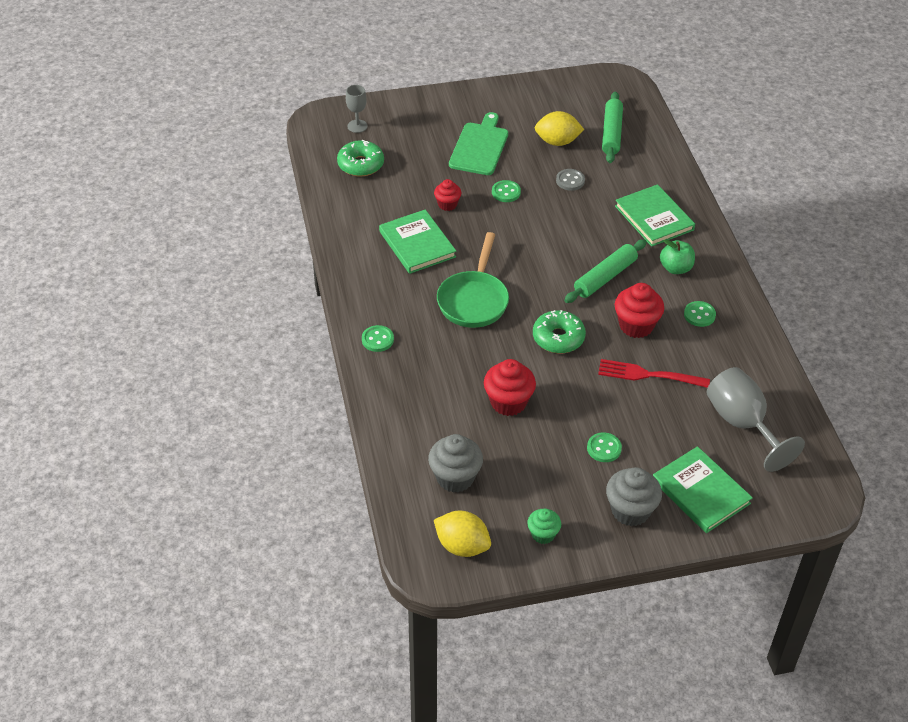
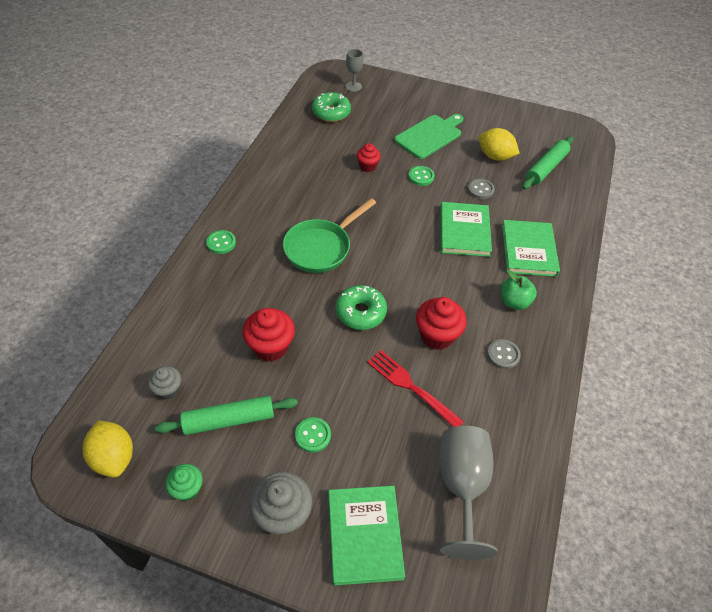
camera: 30 degrees right, 5 degrees up
green book [379,209,456,274] -> green book moved to [440,202,492,257]
grey cupcake [428,434,483,493] -> grey cupcake [148,366,181,400], size x0.60
green rolling pin [564,239,647,303] -> green rolling pin moved to [155,396,298,435]
green button [684,301,716,327] -> grey button [487,339,521,369]

